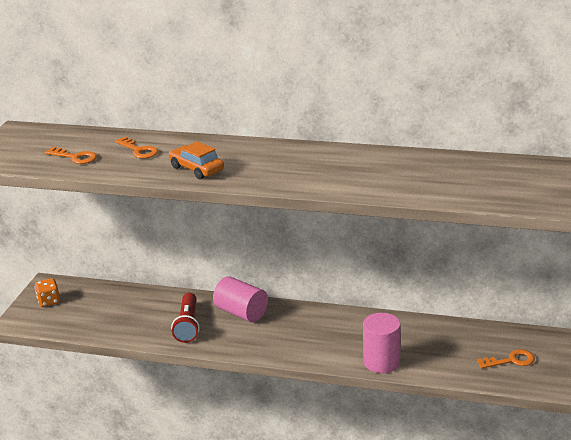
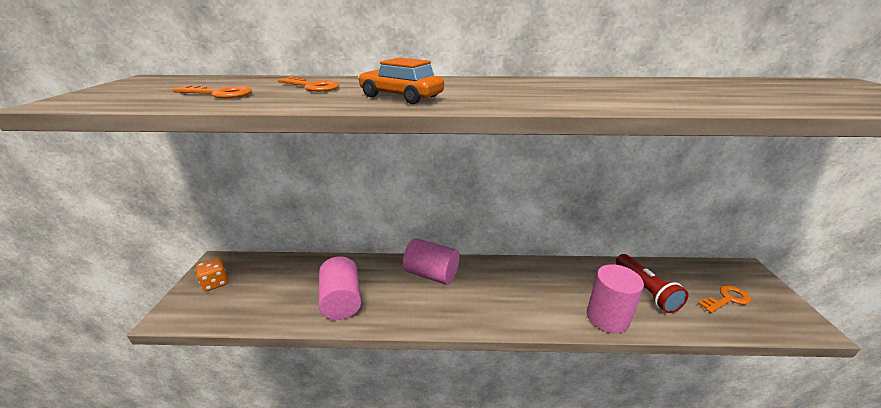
camera: 15 degrees left, 0 degrees up
red flashlight [171,293,200,343] -> red flashlight moved to [616,254,688,313]
none -> pink cylinder [319,256,361,320]

